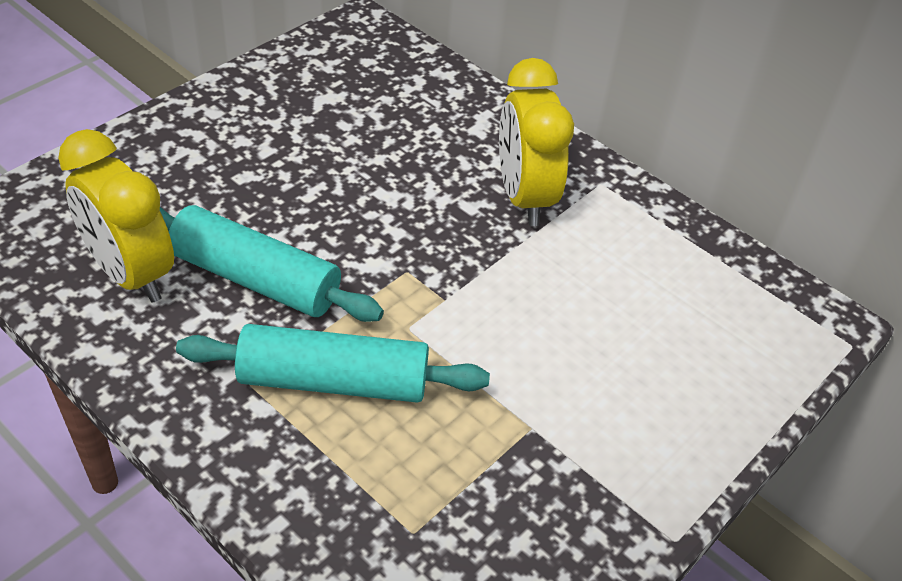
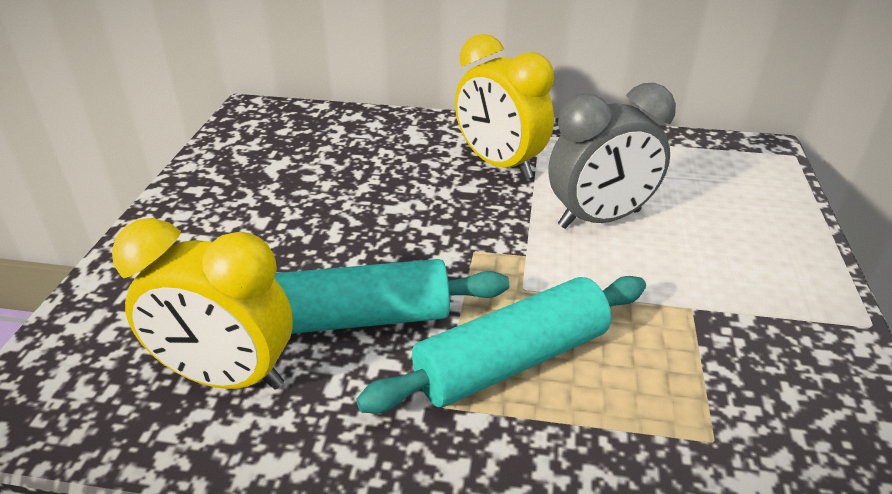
camera: 30 degrees left, 10 degrees down
none -> grey clock [549,83,676,229]

